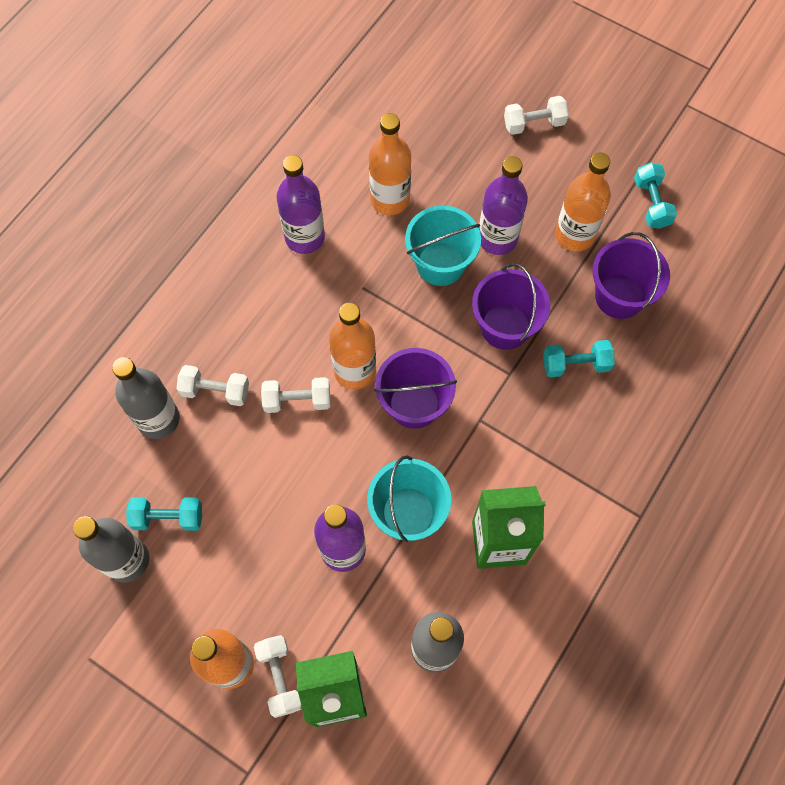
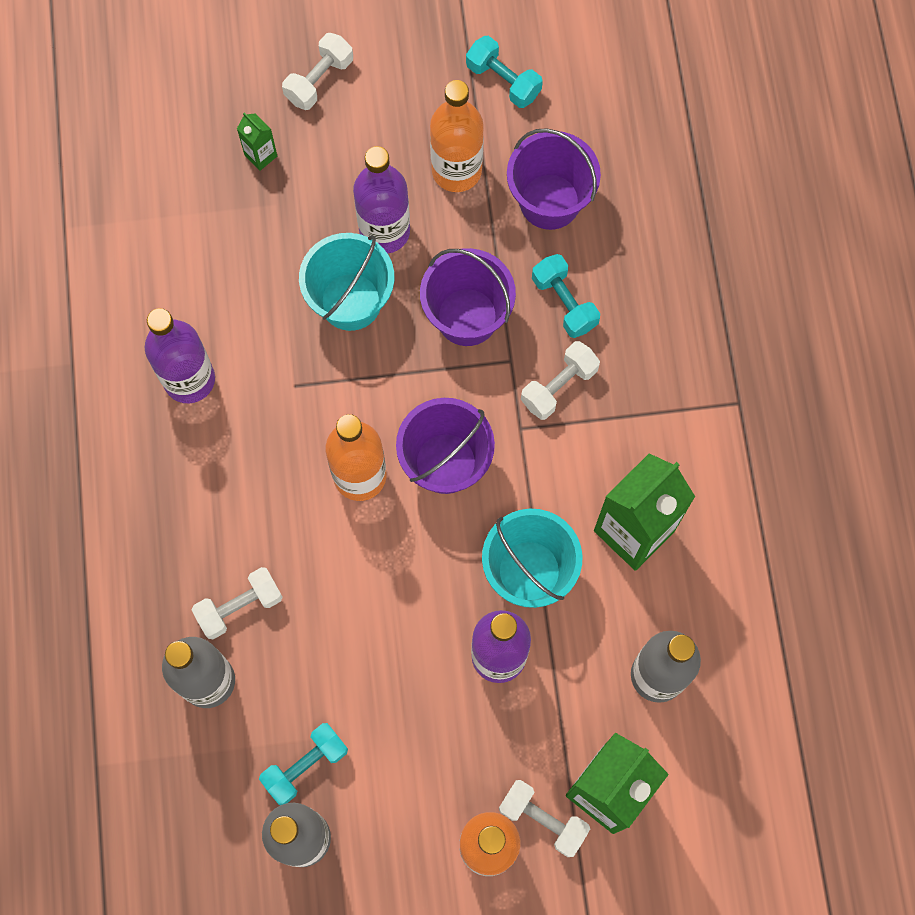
camera: 40 degrees left, 5 degrees up
white dumbbell [261,377,330,413] -> white dumbbell moved to [521,341,600,420]
orange bottle [369,113,411,215] -> none
turquoise dumbbell [543,340,615,377] -> turquoise dumbbell turned 75 degrees counterclockwise [532,254,600,338]
none -> green carton [237,112,277,171]

